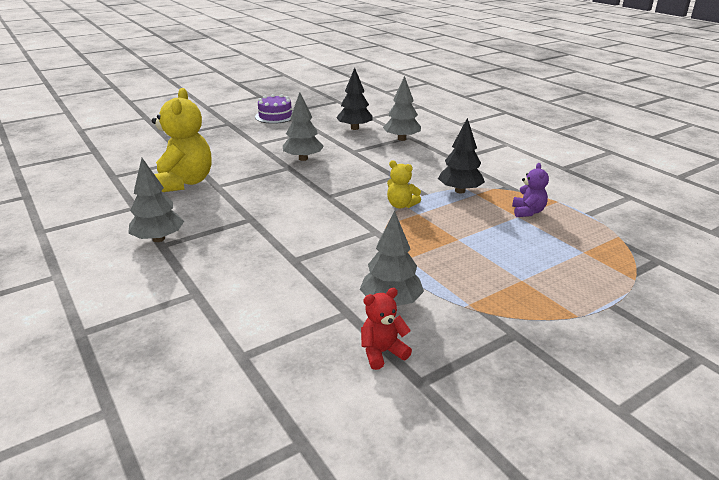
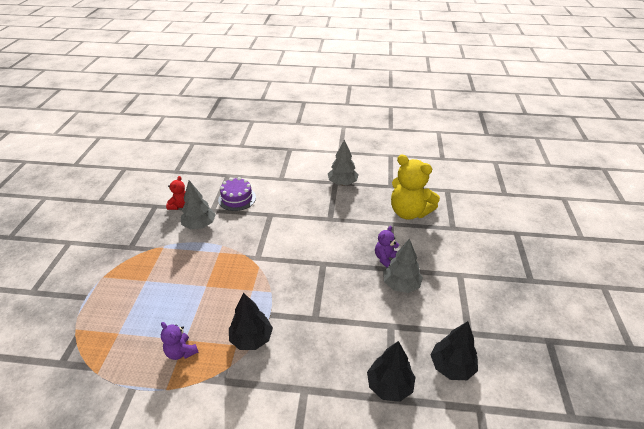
camera: 130 degrees right, 10 degrees up
purple cake [255,94,292,124] -> purple cake moved to [218,177,256,211]
grey tree [383,76,421,141] -> black tree [367,341,416,402]
yellow teddy bear [387,160,421,209] -> none
none -> purple teddy bear [375,226,399,268]

